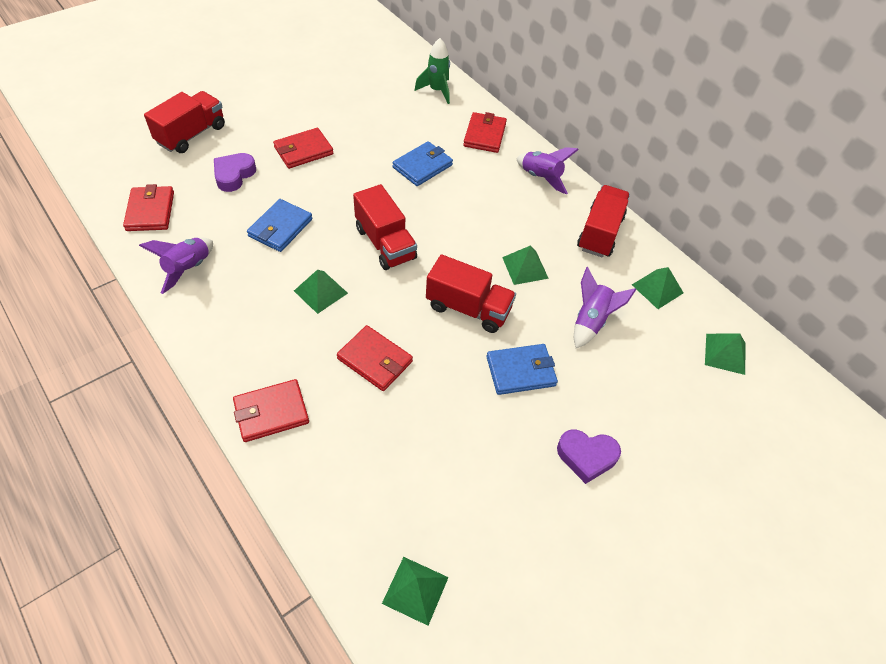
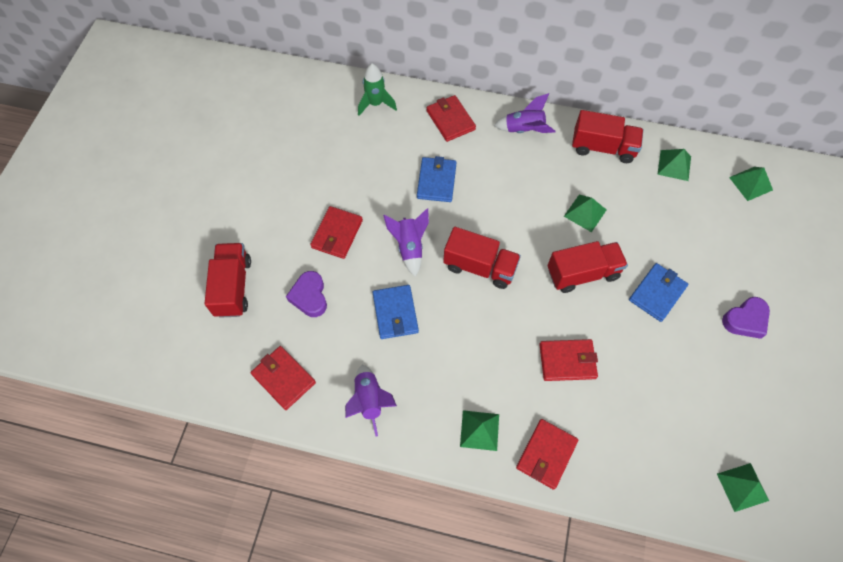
camera: 35 degrees left, 10 degrees up
green pyramid [294,270,348,314] -> green pyramid moved to [460,410,499,451]
purple rocket [574,267,637,348] -> purple rocket moved to [383,208,429,277]
red truck [577,185,630,257] -> red truck turned 120 degrees clockwise [572,110,643,163]

